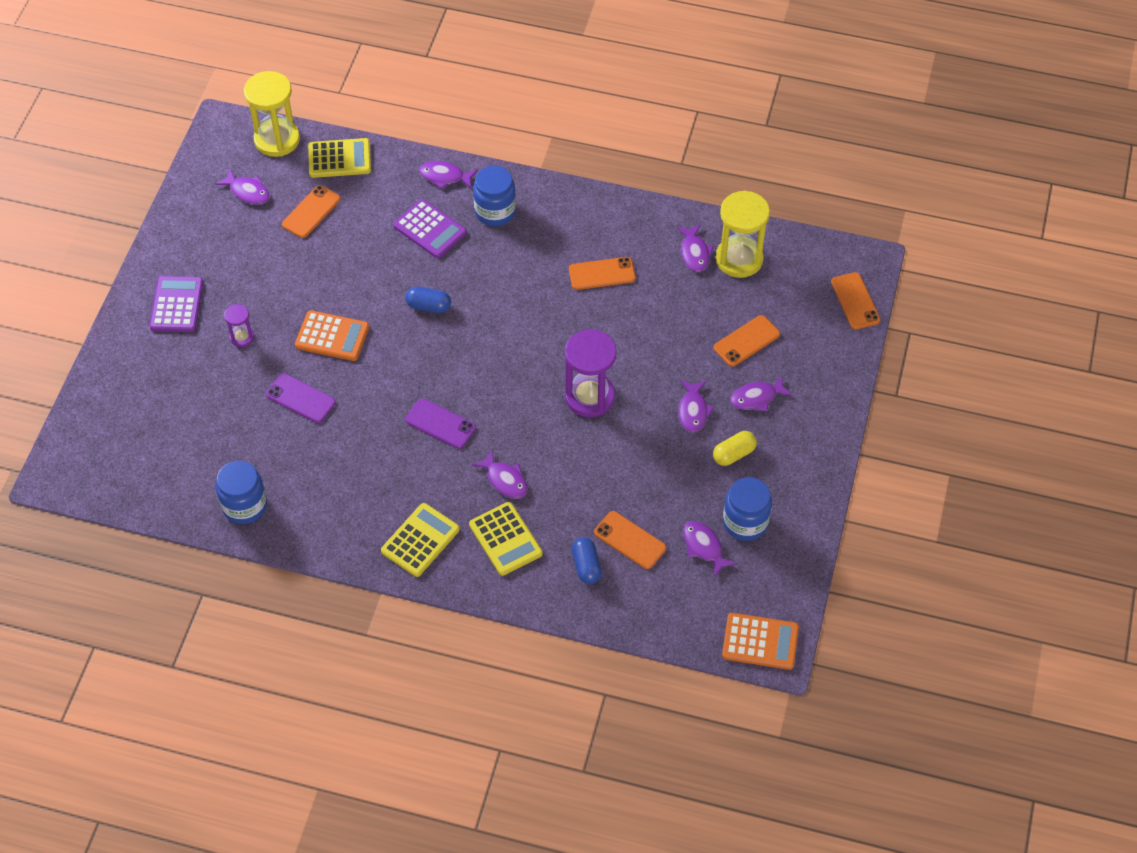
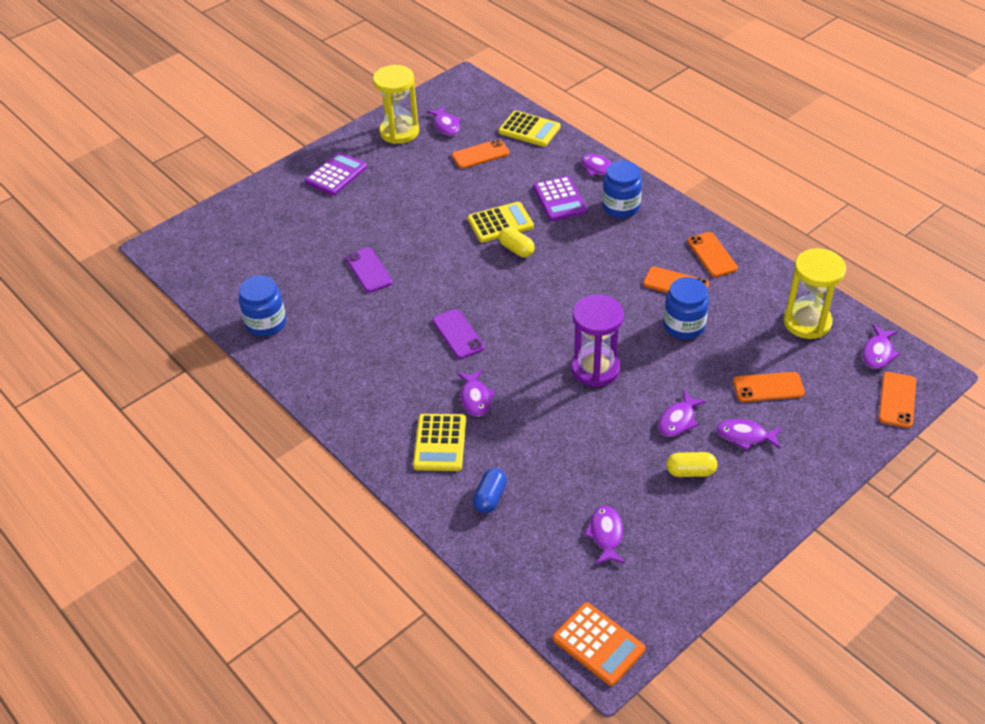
camera: 35 degrees right, 10 degrees down
purple hourglass [224,304,254,347] -> none
yellow hourglass [244,71,300,157] -> yellow hourglass moved to [373,65,419,144]
orange calculator [295,310,369,361] -> none
yellow calculator [381,503,460,577] -> yellow calculator moved to [468,202,534,243]
blue capsule [406,287,451,313] -> yellow capsule [499,227,535,257]
orange phone [594,511,666,569] -> orange phone moved to [687,232,738,277]
purple fish [676,224,714,272] -> purple fish moved to [862,325,900,369]
blue jar [723,477,772,541] -> blue jar moved to [663,277,709,340]

